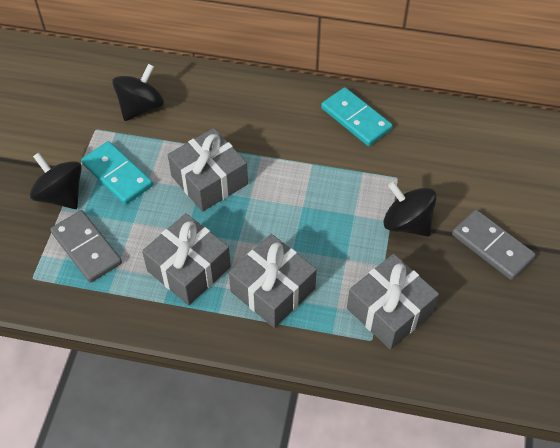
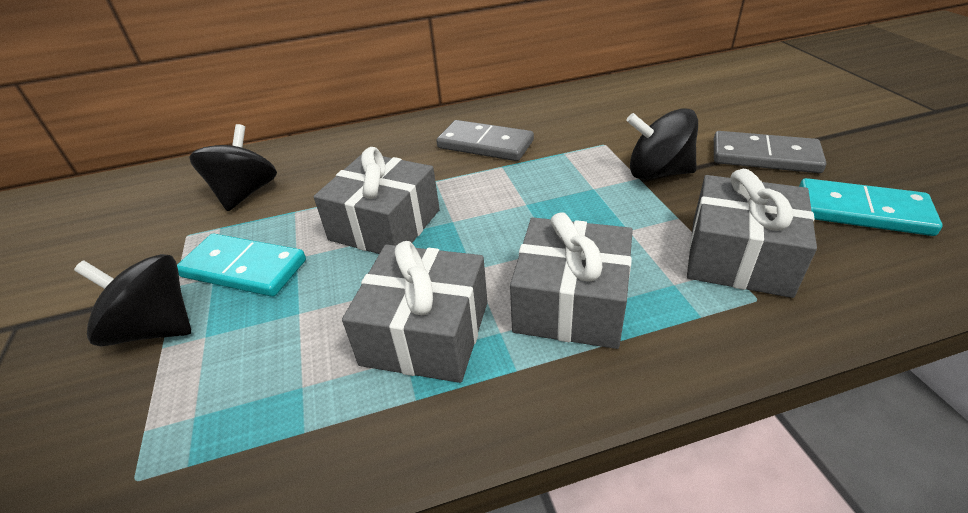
camera: 25 degrees left, 15 degrees down
grey domino [50,210,122,283] -> grey domino moved to [436,120,534,161]
turquoise domino [321,87,393,146] -> turquoise domino moved to [799,178,943,236]

